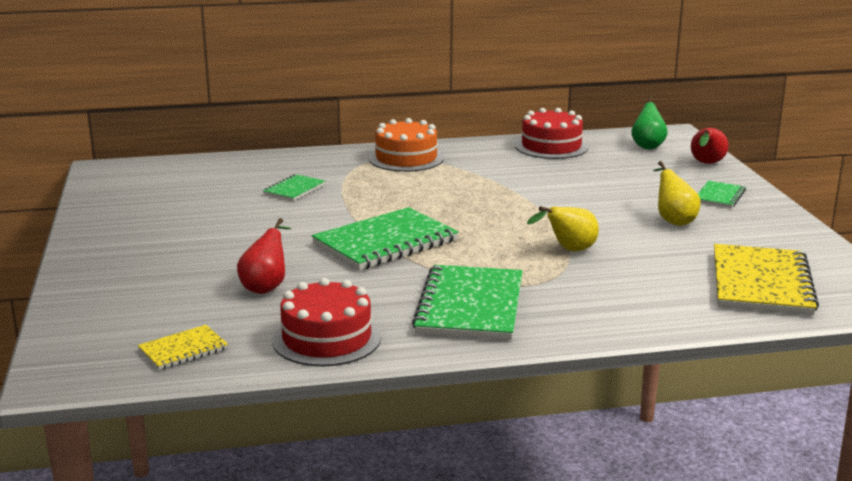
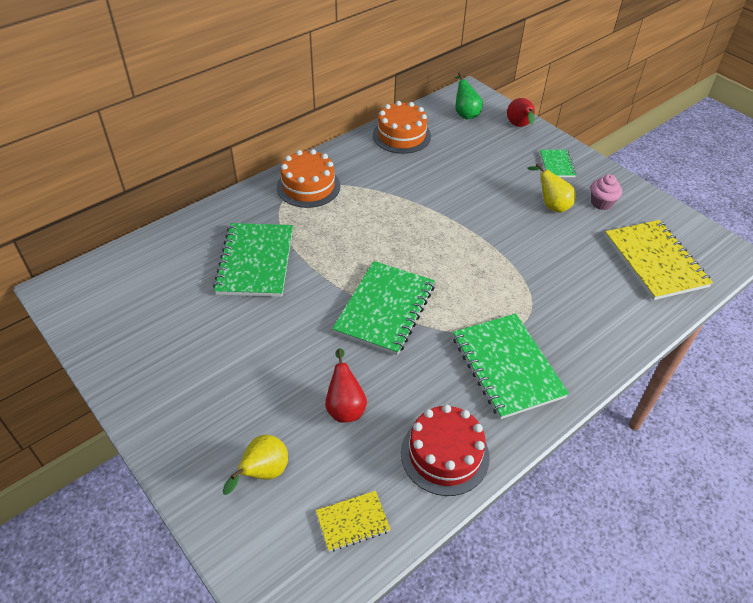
camera: 30 degrees left, 25 degrees up
yellow notebook [138,325,228,370] -> yellow notebook turned 45 degrees clockwise [316,491,391,552]
green notebook [263,174,325,201] -> green notebook [213,223,293,297], size x1.99
red cake [515,108,588,159] -> orange cake [373,101,431,154]
yellow pear [527,206,599,251] -> yellow pear moved to [223,435,288,495]
none -> pink cupcake [591,174,622,210]

